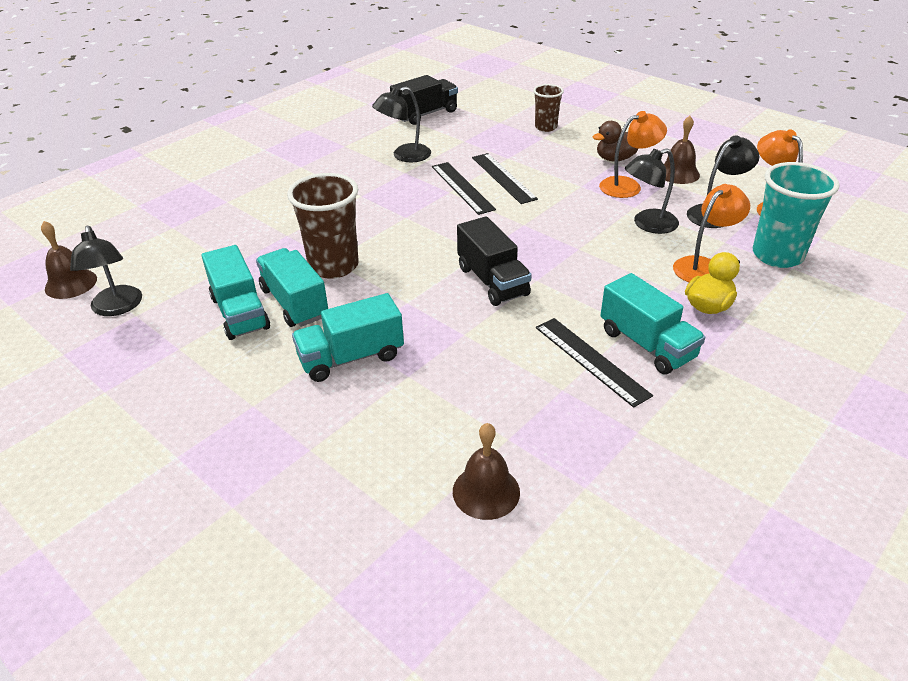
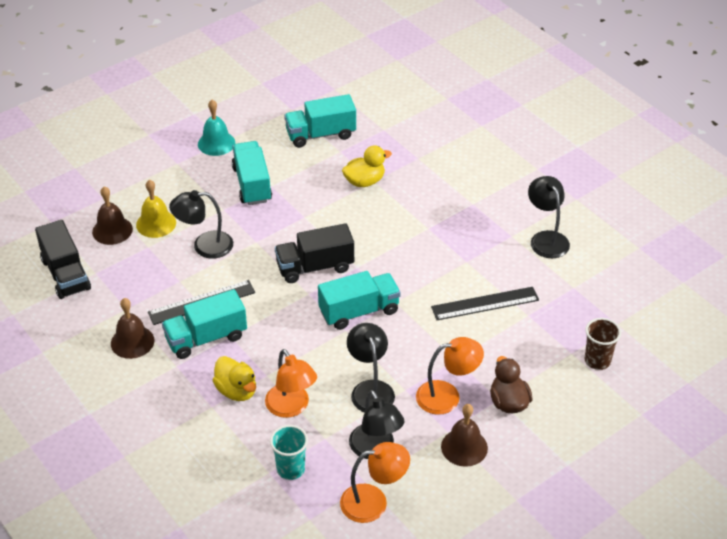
camera: 100 degrees right, 5 degrees up
brown bell [41,221,97,299] -> brown bell moved to [111,298,154,359]
black lamp [70,226,142,316] -> black lamp moved to [169,190,233,259]
turquoise truck [256,248,328,327] -> turquoise truck moved to [318,271,401,330]
brown cup [287,173,359,279] -> yellow duck [342,146,392,187]
black truck [390,75,458,125] -> black truck moved to [35,220,91,299]
black ruler [432,162,496,215] -> none
orange lamp [599,111,667,198] -> orange lamp turned 90 degrees counterclockwise [416,337,484,415]
turquoise cup [753,162,840,268] -> turquoise cup [270,425,308,480], size x0.58
none -> yellow bell [136,180,176,238]
none -> turquoise bell [198,100,235,156]

